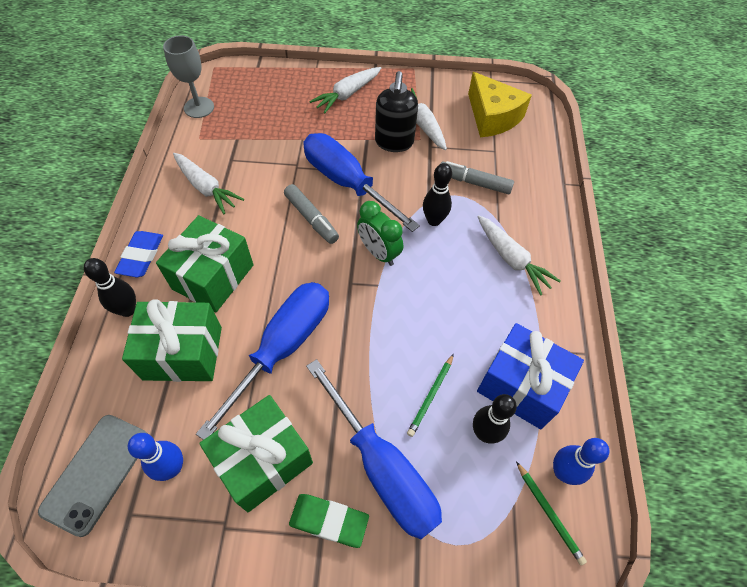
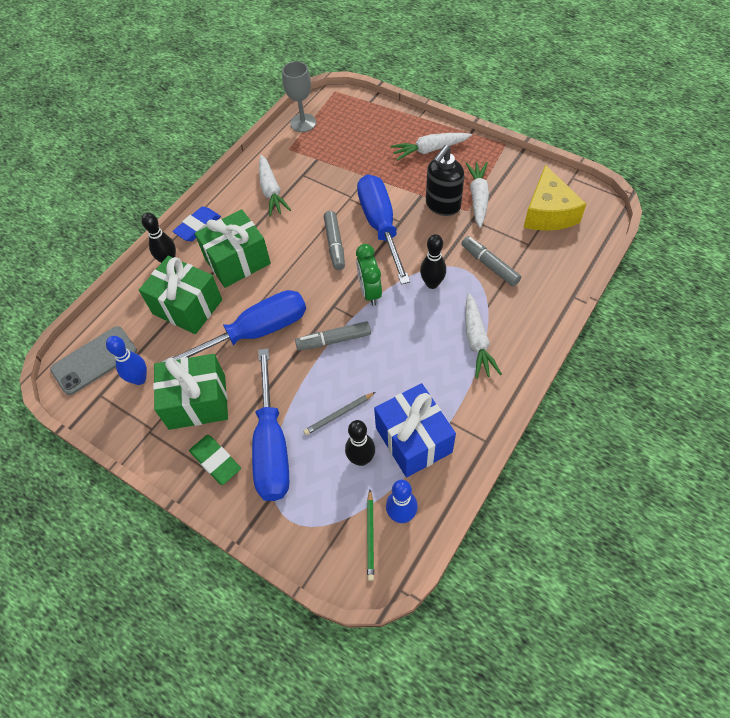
camera: 35 degrees right, 0 degrees up
green pencil [407,354,454,437] -> grey pencil [303,392,376,435]
none -> grey marker [295,321,371,351]

